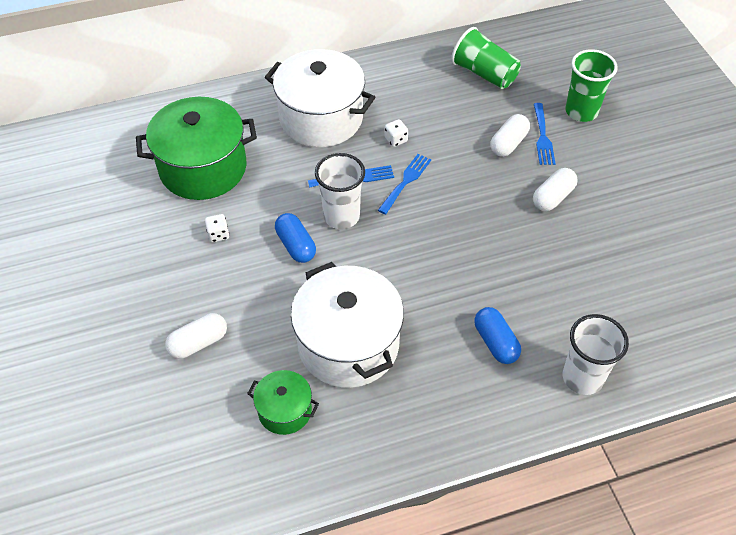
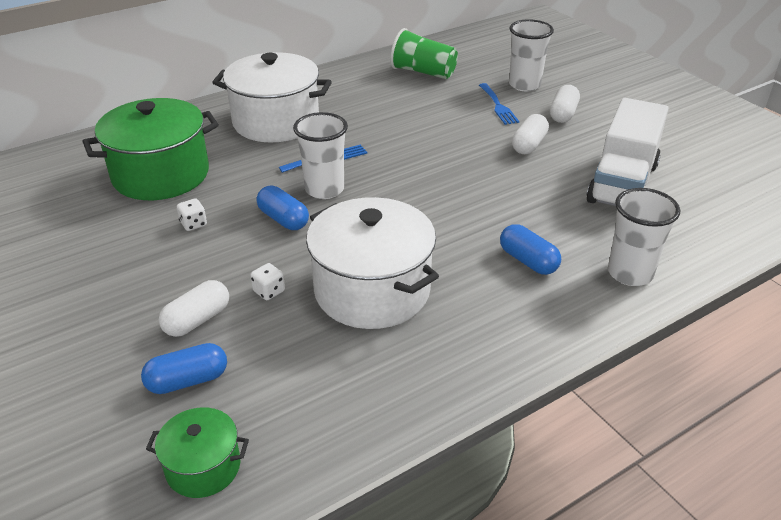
camera: 15 degrees left, 15 degrees down
green pot [247,370,319,435] -> green pot moved to [146,408,249,498]
blue fork [378,154,431,215] -> none
white dice [385,119,408,147] -> white dice moved to [250,263,285,300]
white capsule [490,114,530,157] -> white capsule moved to [550,85,580,123]
green cup [565,49,618,122] -> white cup [509,19,554,92]
none -> blue capsule [141,343,227,394]
none -> white truck [586,98,669,206]

